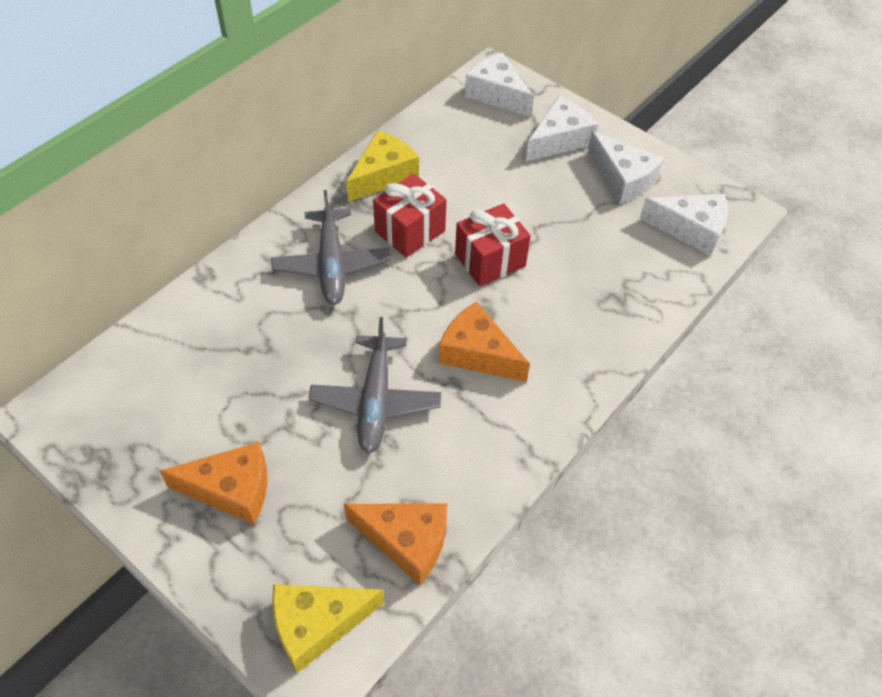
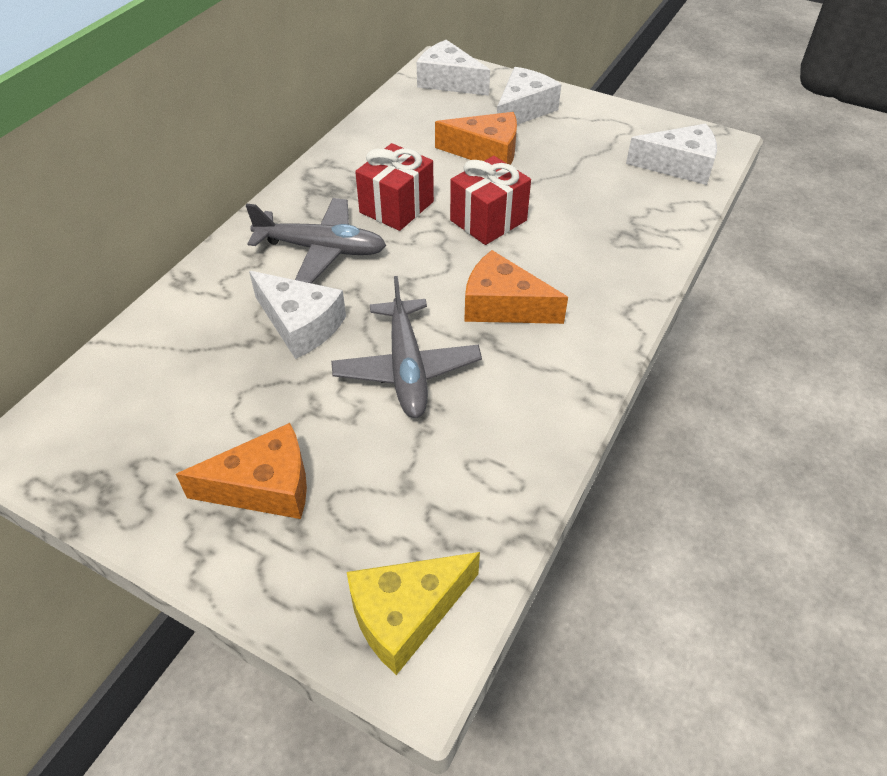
camera: 10 degrees left, 5 degrees down
grey plane [271,190,391,305] -> grey plane turned 60 degrees counterclockwise [246,198,386,284]
orange cheese [344,503,448,585] -> orange cheese moved to [435,112,517,165]
yellow cheese [346,130,419,202] -> none
white cheese [587,131,664,204] -> white cheese moved to [249,271,346,359]

